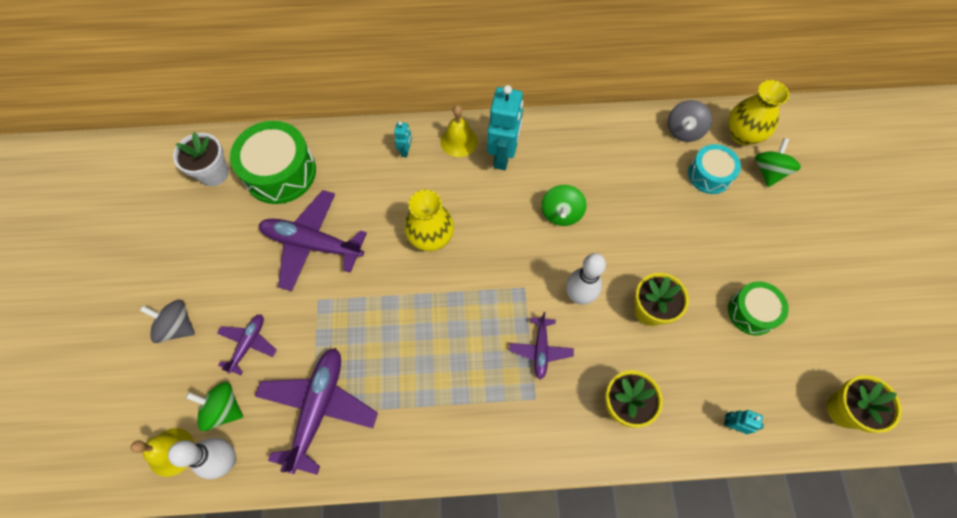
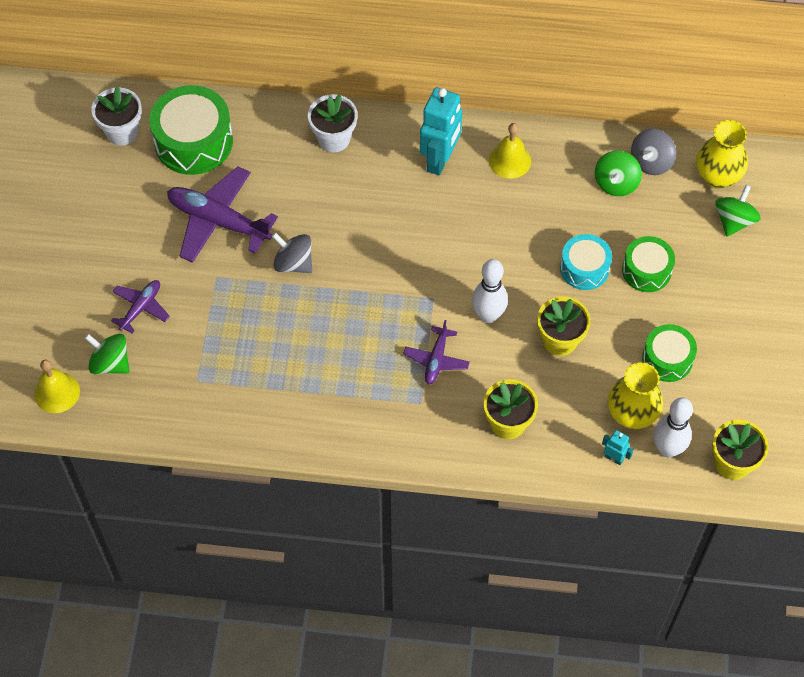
camera: 10 degrees right, 5 degrees down
grey spinning top [139,300,195,343] -> grey spinning top moved to [272,232,312,273]
white bowling pin [168,438,236,479] -> white bowling pin moved to [654,398,693,458]
purple plane [255,348,378,475] -> none
turquoise robot [394,122,412,158] -> white flower pot [308,94,358,152]
yellow vase [404,190,454,251] -> yellow vase moved to [607,362,663,429]
yellow bell [441,105,478,157] -> yellow bell moved to [489,123,531,179]
green spinning top [541,185,587,226] -> green spinning top moved to [595,151,642,196]
turquoise drum [688,144,741,194] -> turquoise drum moved to [560,234,612,290]
none -> green drum [622,236,675,292]

